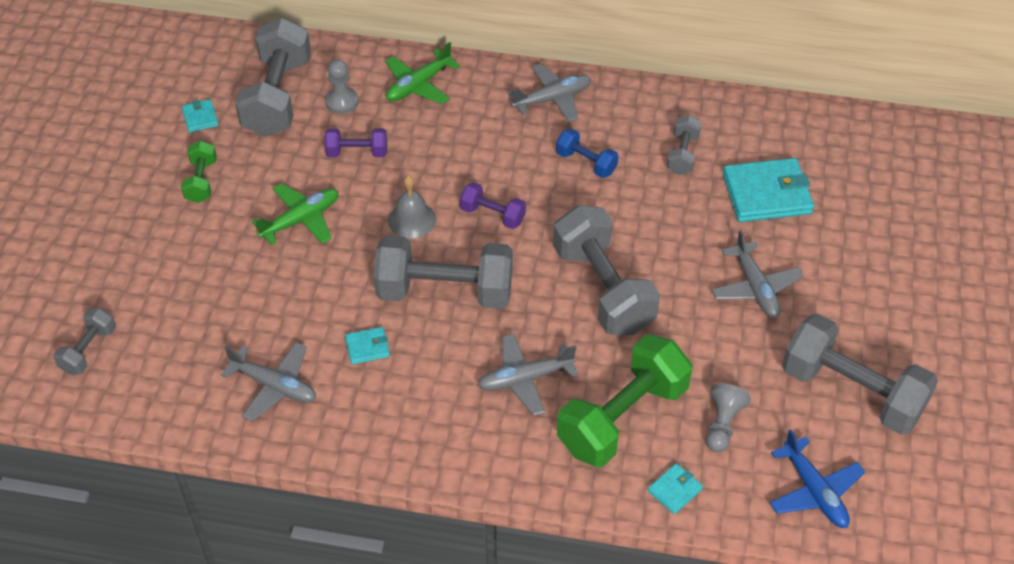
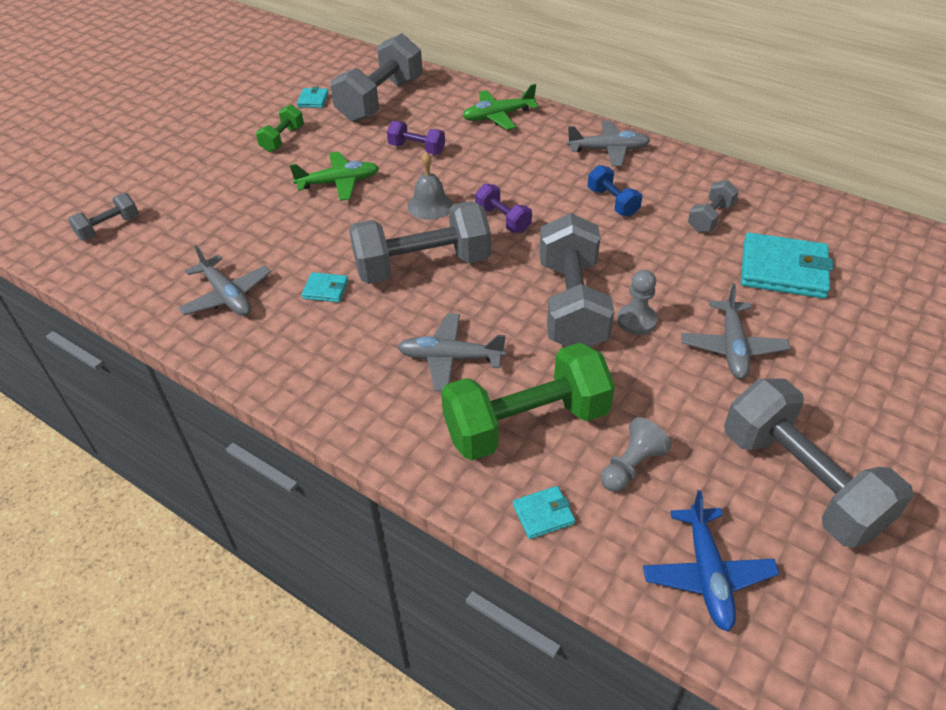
camera: 25 degrees right, 5 degrees down
grey pawn [325,59,359,114] -> grey pawn moved to [617,270,658,335]
grey dumbbell [373,236,513,309] -> grey dumbbell turned 45 degrees counterclockwise [349,201,491,284]

